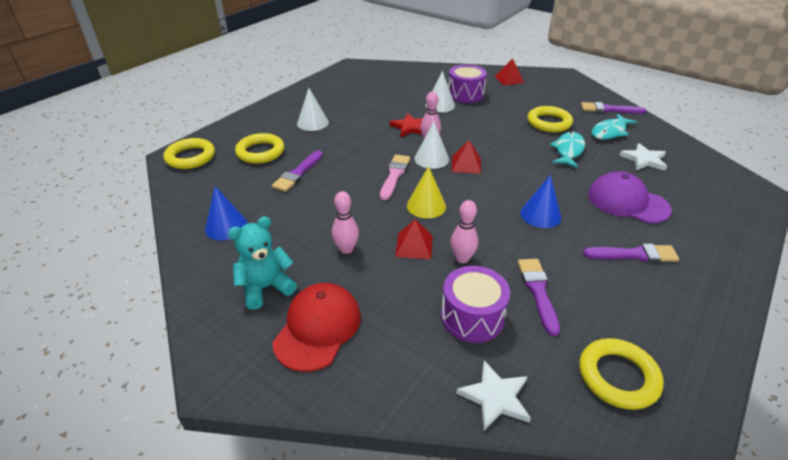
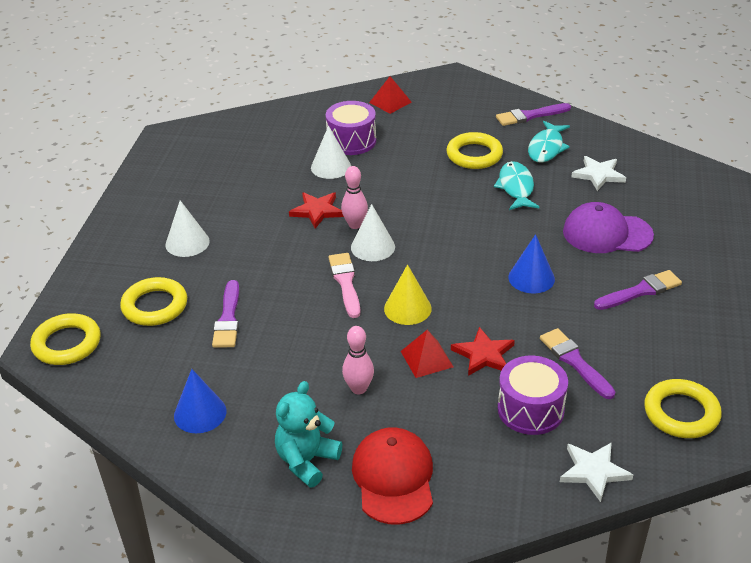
camera: 25 degrees left, 0 degrees up
pink bowling pin [450,200,478,263] -> red star [451,327,515,376]
red pyramid [452,140,481,174] -> none

